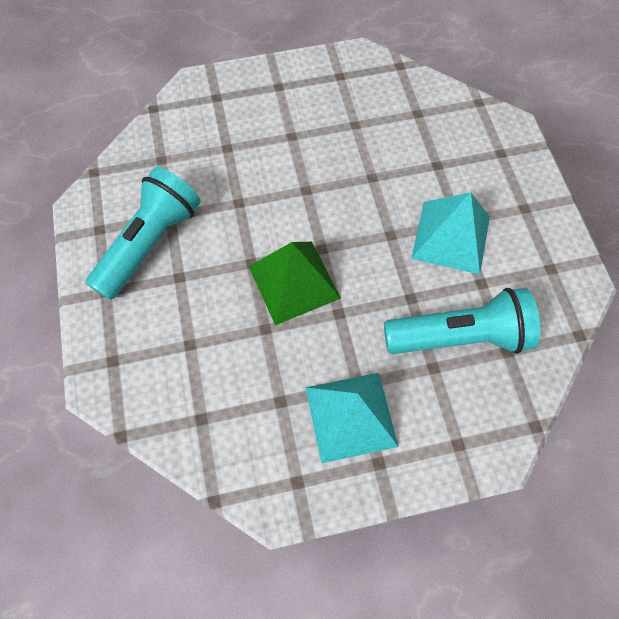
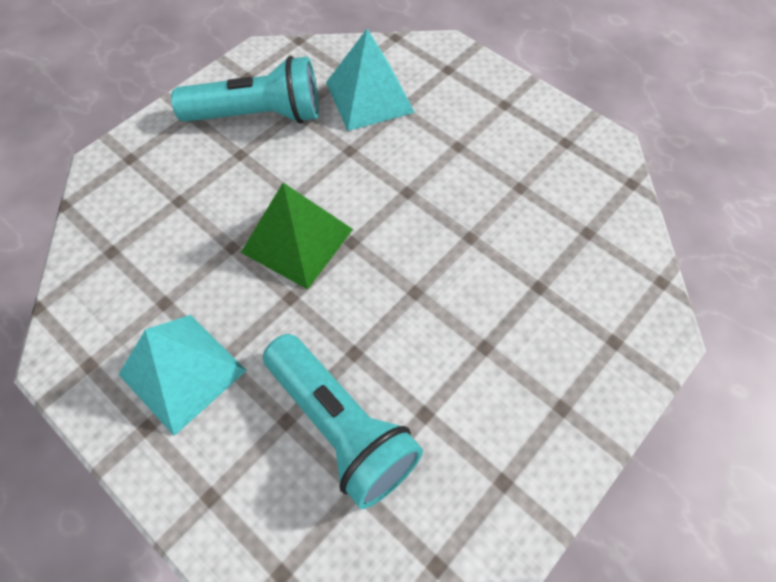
camera: 55 degrees right, 5 degrees down
turquoise pyramid [411,192,490,274] -> turquoise pyramid moved to [326,29,415,131]

